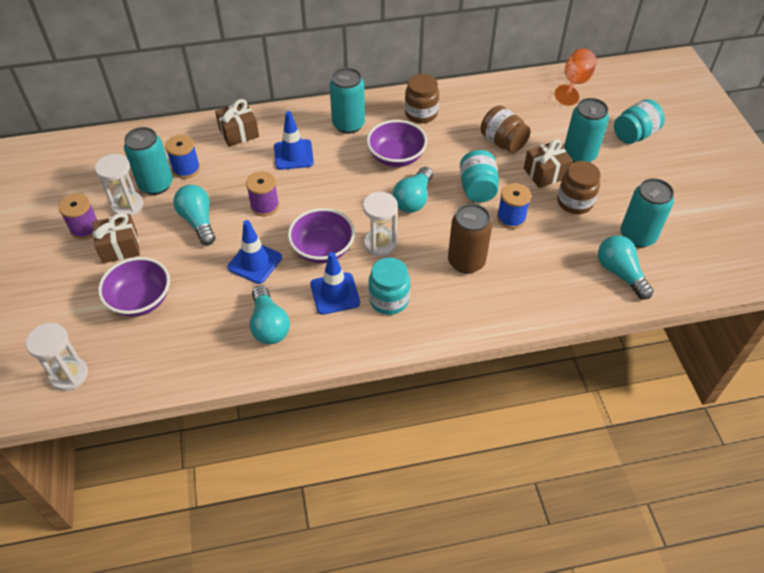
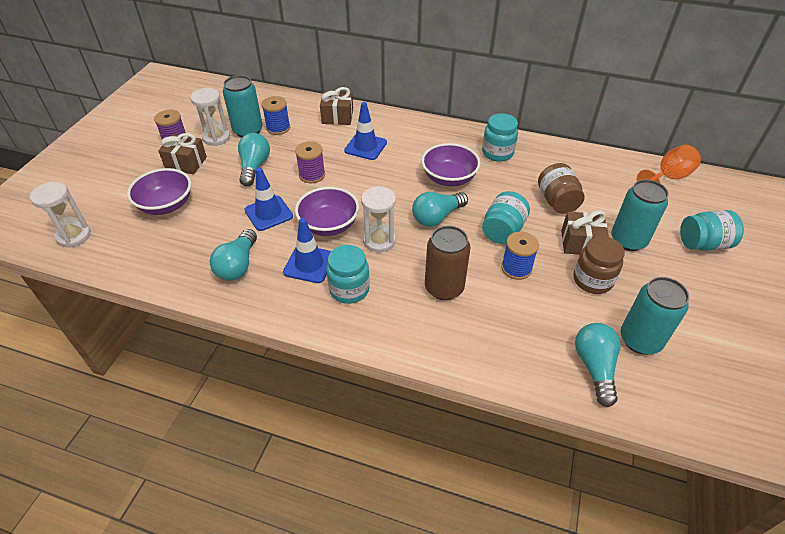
camera: 30 degrees right, 5 degrees down
turquoise can [329,68,365,134] -> none
brown jar [405,74,439,123] -> turquoise jar [482,113,518,162]

